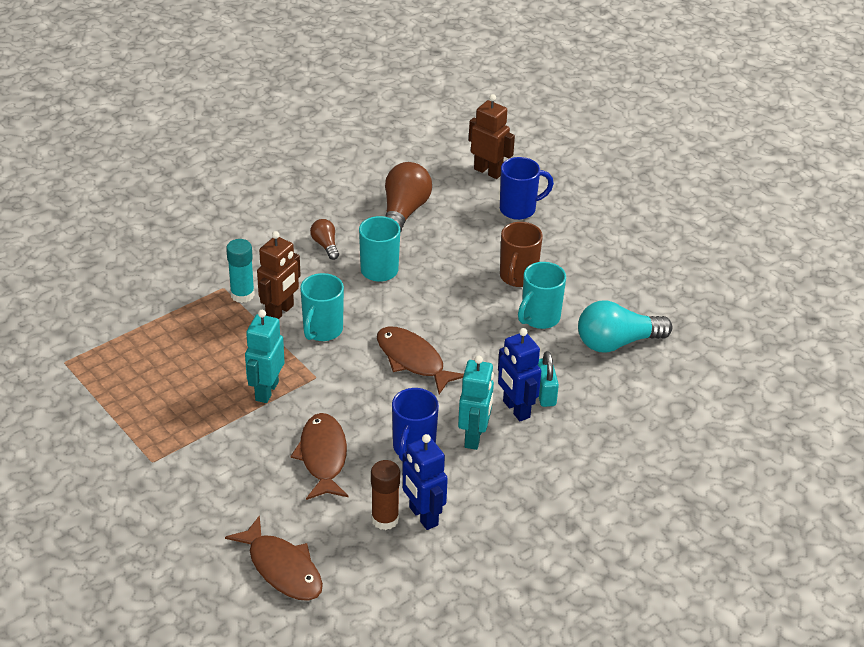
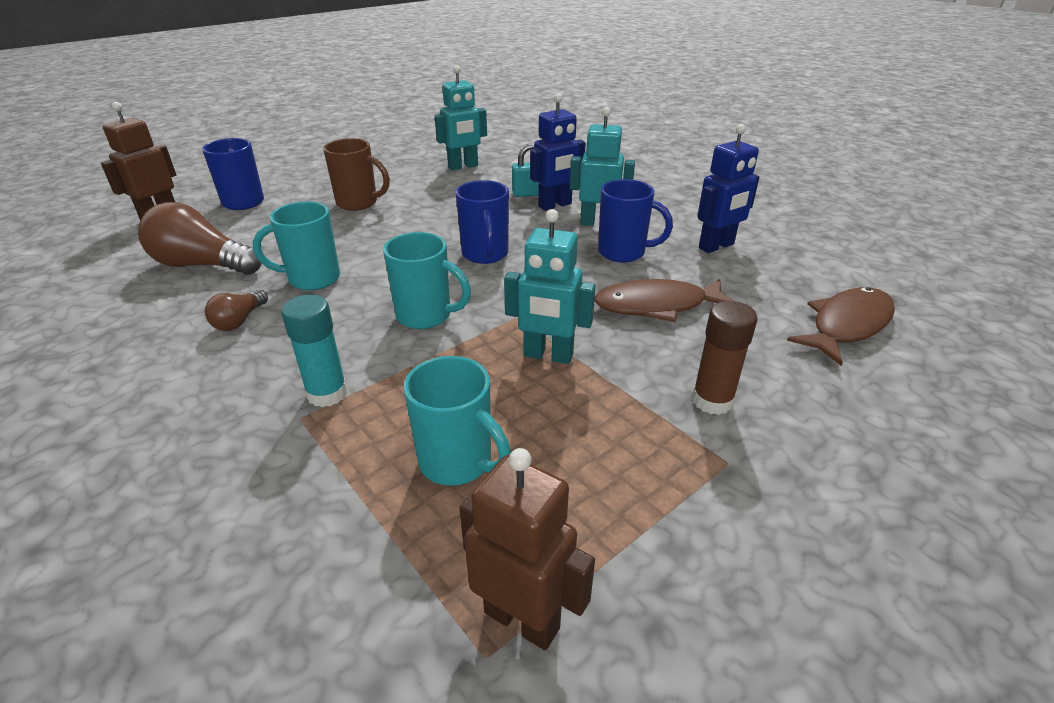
camera: 90 degrees left, 5 degrees down
brown robot [257,231,301,319] -> brown robot moved to [459,448,595,650]
brown light bulb [310,219,339,260] -> brown light bulb turned 45 degrees counterclockwise [205,290,268,331]
brown glue stick [371,460,400,530] -> brown glue stick moved to [692,301,758,415]
brown fish [377,326,464,394] -> blue mug [456,180,509,264]
turquoise mug [518,262,566,329] -> turquoise mug moved to [404,356,511,486]
turquoise light bulb [578,300,672,353] -> turquoise robot [434,66,487,170]

